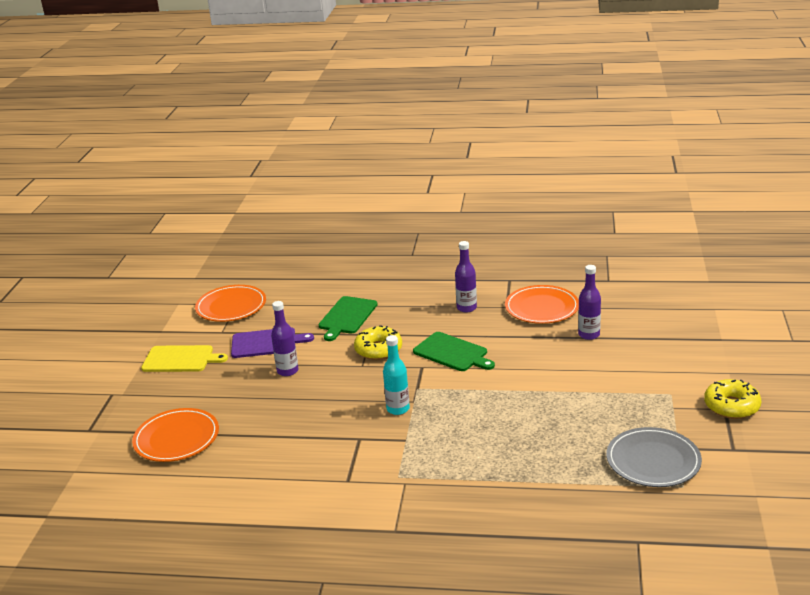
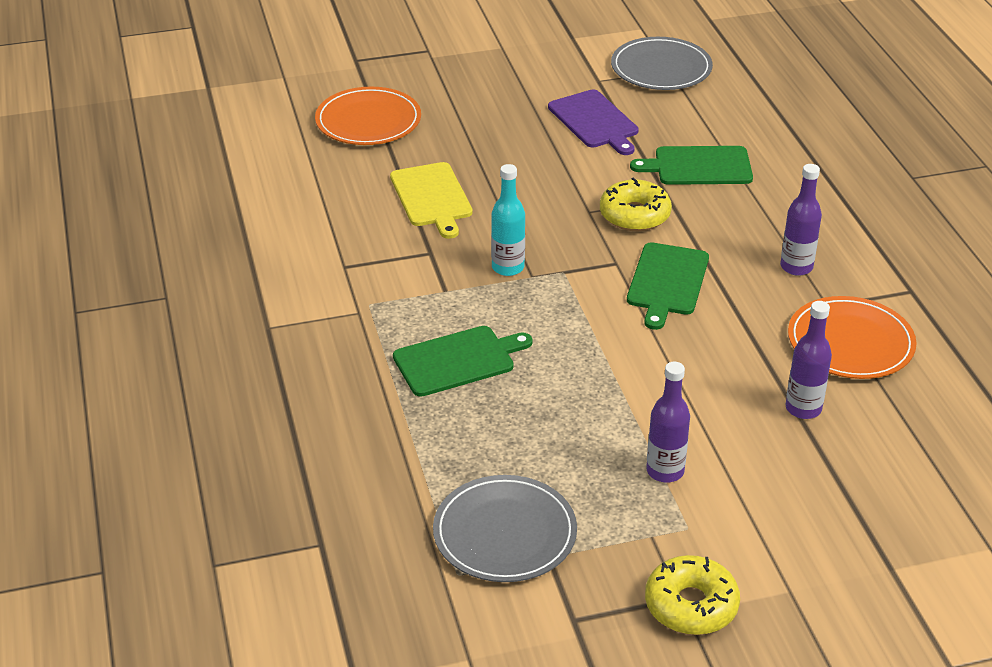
camera: 65 degrees right, 10 degrees up
yellow cutting board [141,345,228,372] -> yellow cutting board moved to [390,162,473,239]
orange plate [195,285,266,322] -> grey plate [611,37,713,90]
purple bottle [271,301,298,376] -> purple bottle moved to [646,362,690,483]
none -> green cutting board [393,326,533,397]

